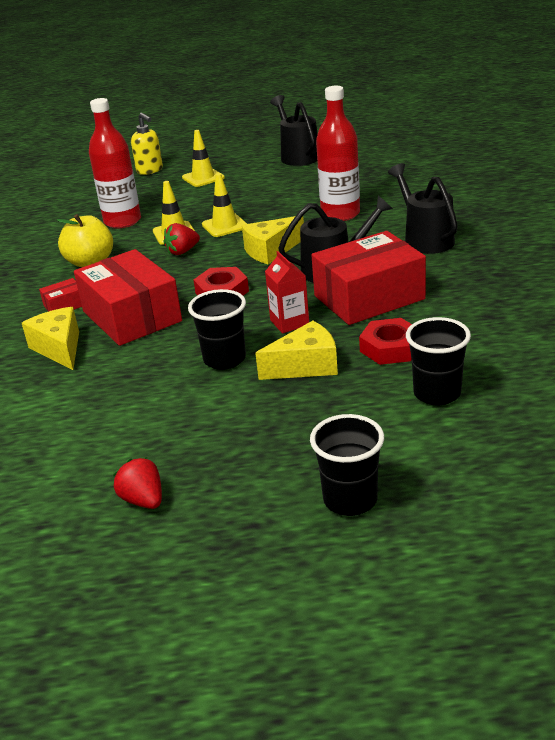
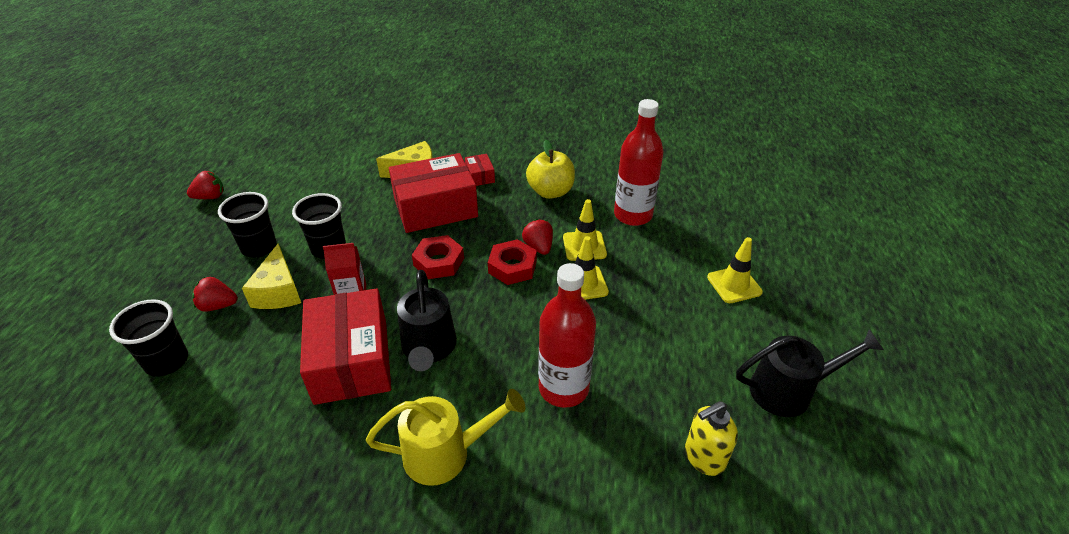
camera: 100 degrees right, 10 degrees up
yellow soap dispenser [131,113,163,175] -> yellow soap dispenser moved to [685,401,738,476]
yellow cheese [242,216,304,264] -> none
black cup [310,414,384,516] -> black cup moved to [218,192,277,257]
red nut [359,318,412,365] -> red nut moved to [488,239,537,285]
black watering can [388,163,458,254] -> yellow watering can [366,389,526,486]
none -> red strawberry [192,277,238,312]

